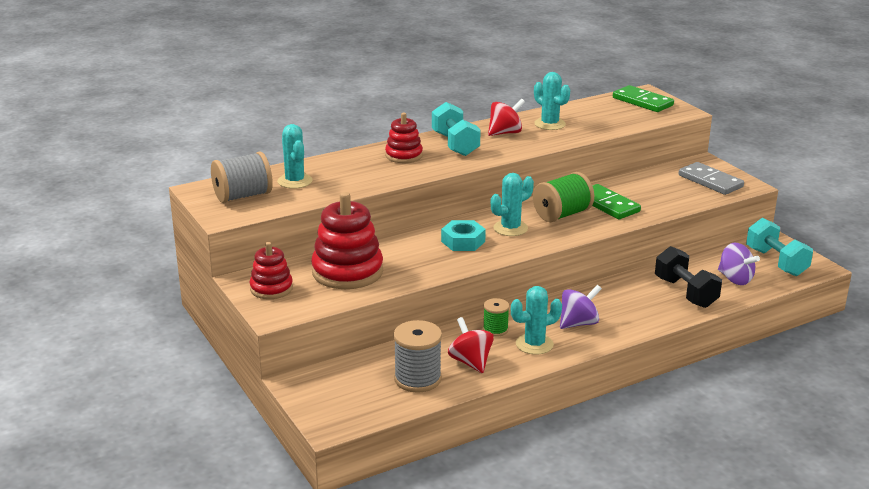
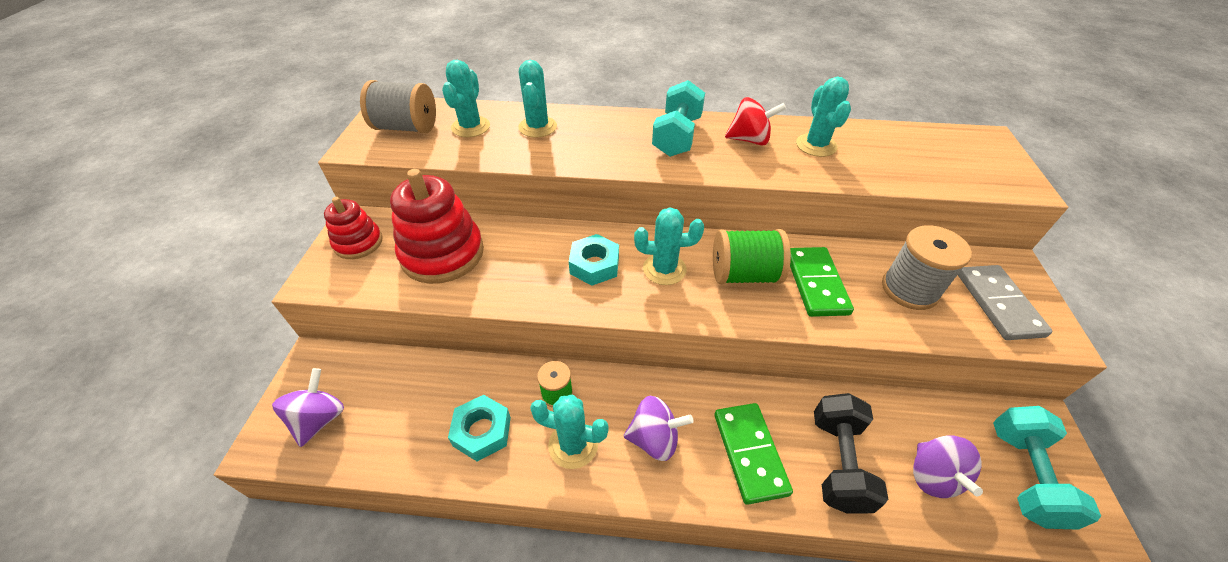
camera: 35 degrees right, 20 degrees up
red stacking toy [385,113,423,163] -> none
grey spool [394,320,442,393] -> grey spool moved to [882,225,972,310]
red spinning top [448,317,494,373] -> turquoise nut [448,395,511,461]
green domino [613,85,674,112] -> green domino moved to [714,403,793,505]
none -> purple spinning top [272,368,344,447]
none -> turquoise cactus [518,60,557,138]

